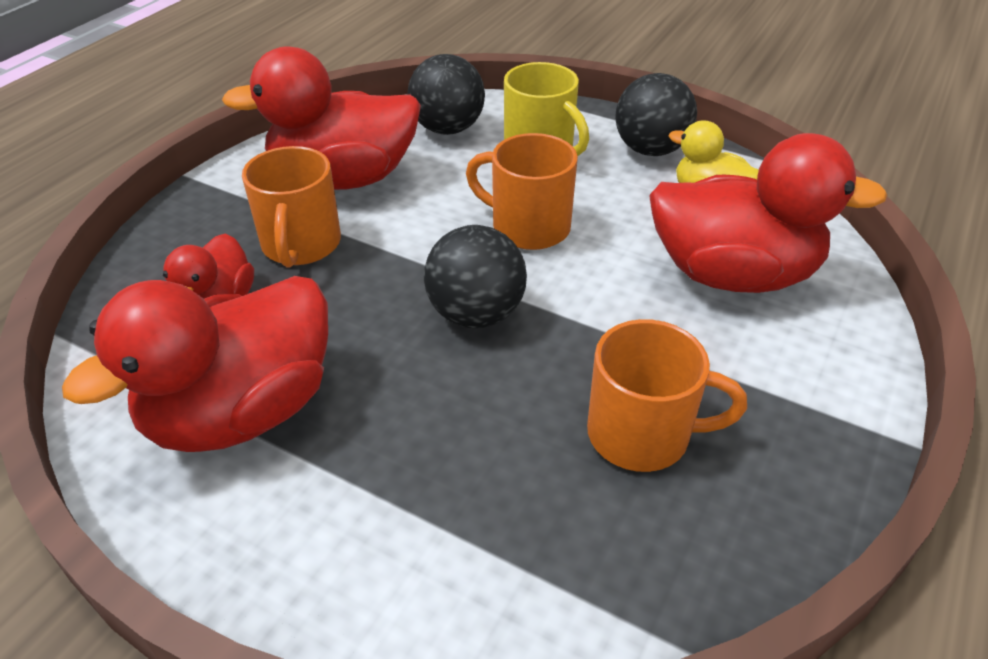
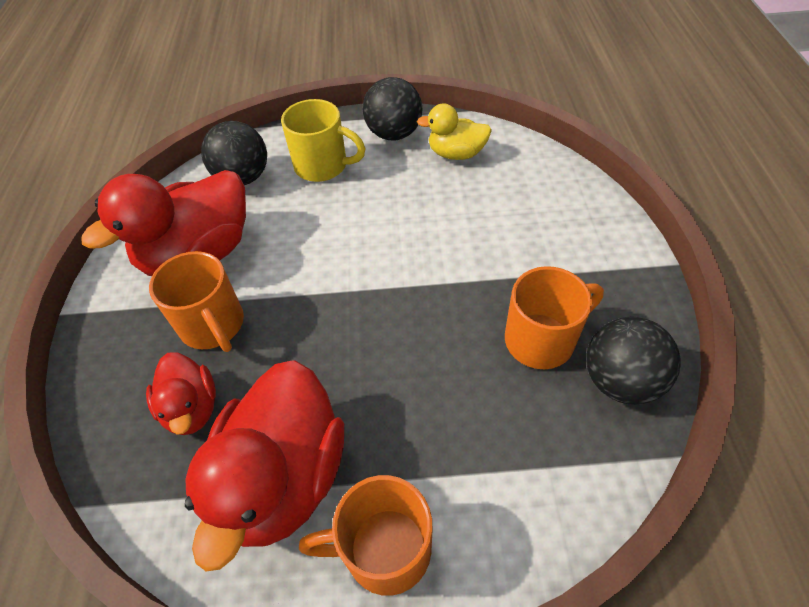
camera: 30 degrees left, 10 degrees up
black ball [424,225,527,328] -> black ball moved to [586,317,681,405]
orange mug [466,133,578,250] -> orange mug moved to [299,475,432,596]
red duck [649,133,887,293] -> none

